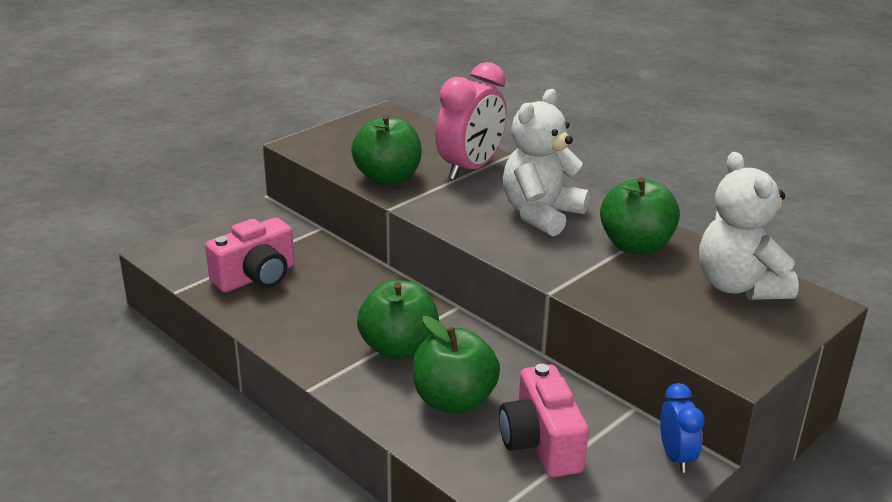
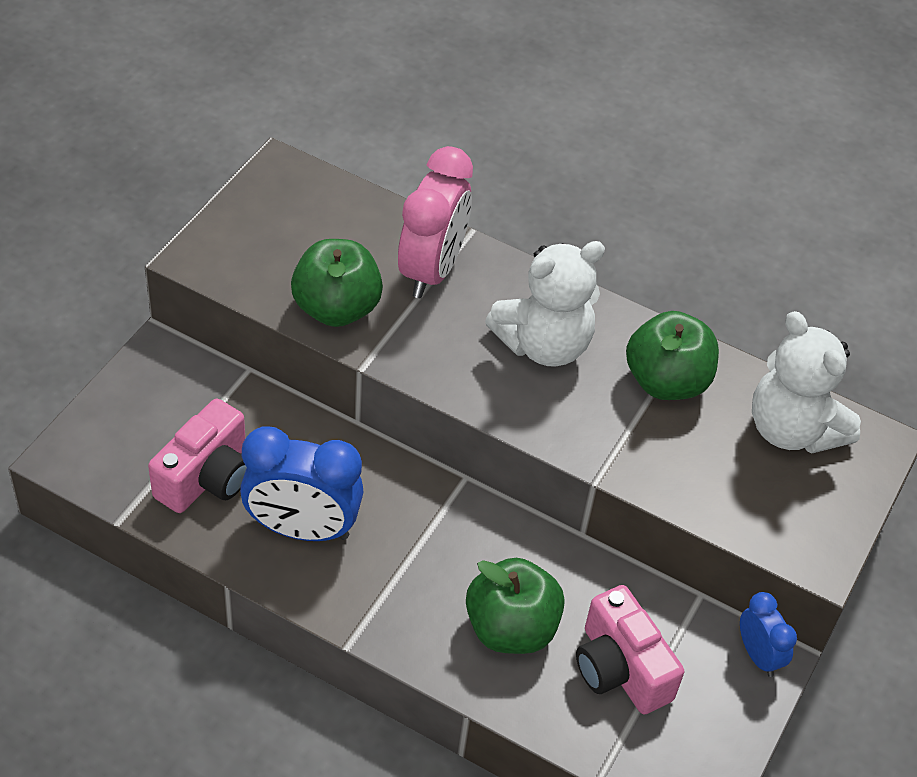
camera: 20 degrees left, 20 degrees up
green apple [357,280,439,360] -> none
white teddy bear [503,89,589,236] -> white teddy bear turned 135 degrees counterclockwise [485,241,605,367]
none -> blue clock [240,426,364,541]

